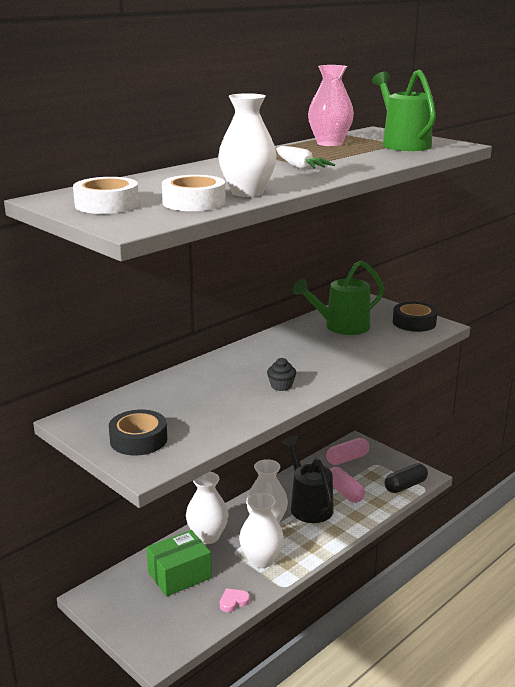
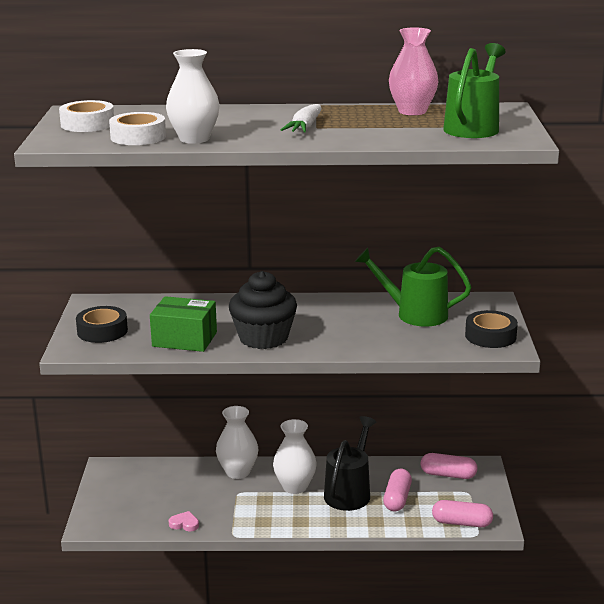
camera: 45 degrees right, 0 degrees up
green box [147,530,212,597] -> green box moved to [150,296,217,352]
white vase [239,493,284,568] -> none
black cupcake [267,358,296,391] -> black cupcake [229,271,297,349], size x2.31
black capsule [385,463,428,493] -> pink capsule [432,500,493,527]

